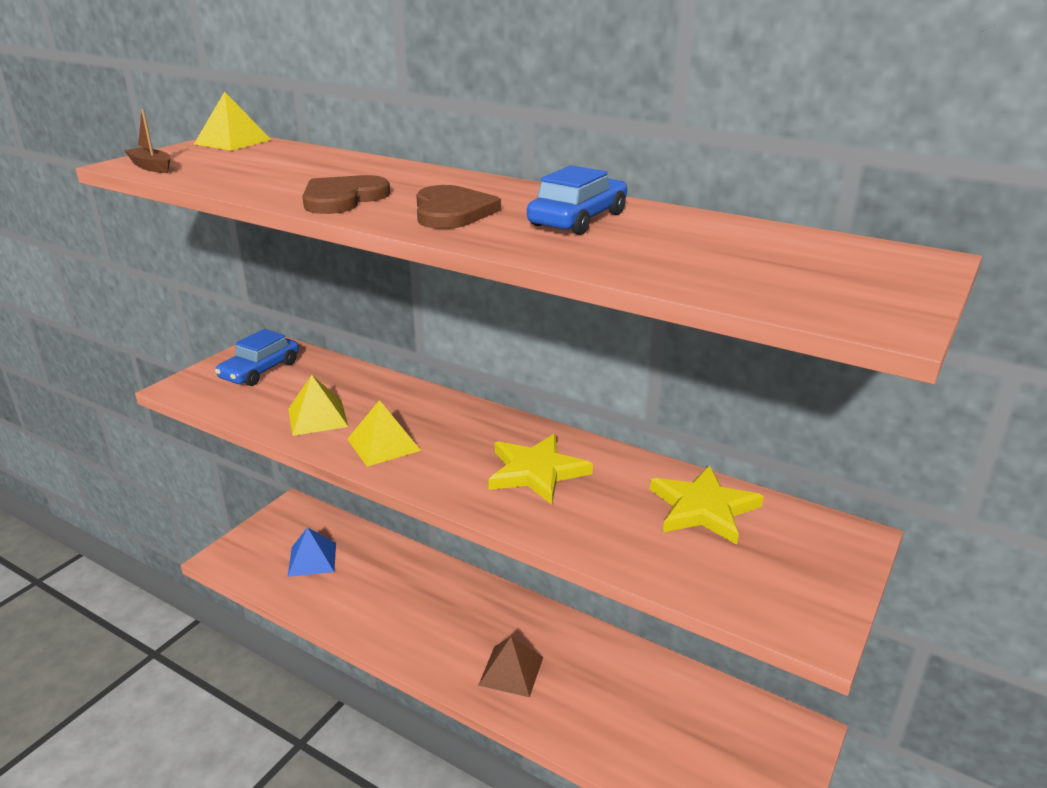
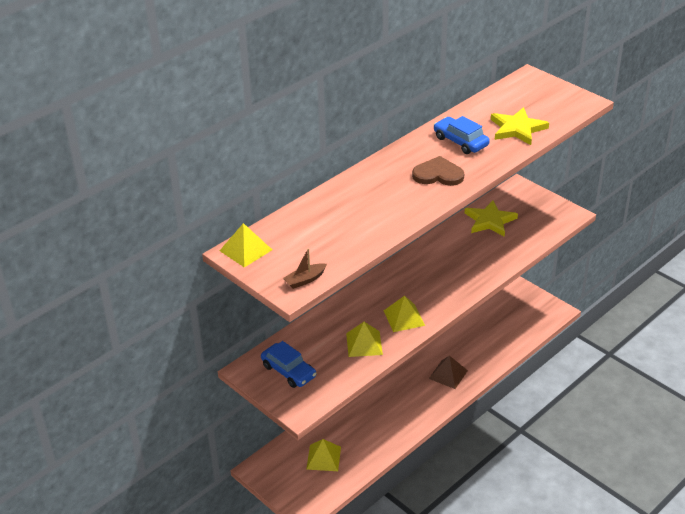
camera: 75 degrees left, 10 degrees up
blue pyramid [288,527,336,577] -> yellow pyramid [306,439,341,471]
brown heart [302,175,390,214] -> none
yellow star [488,434,593,505] -> yellow star moved to [491,107,549,145]

